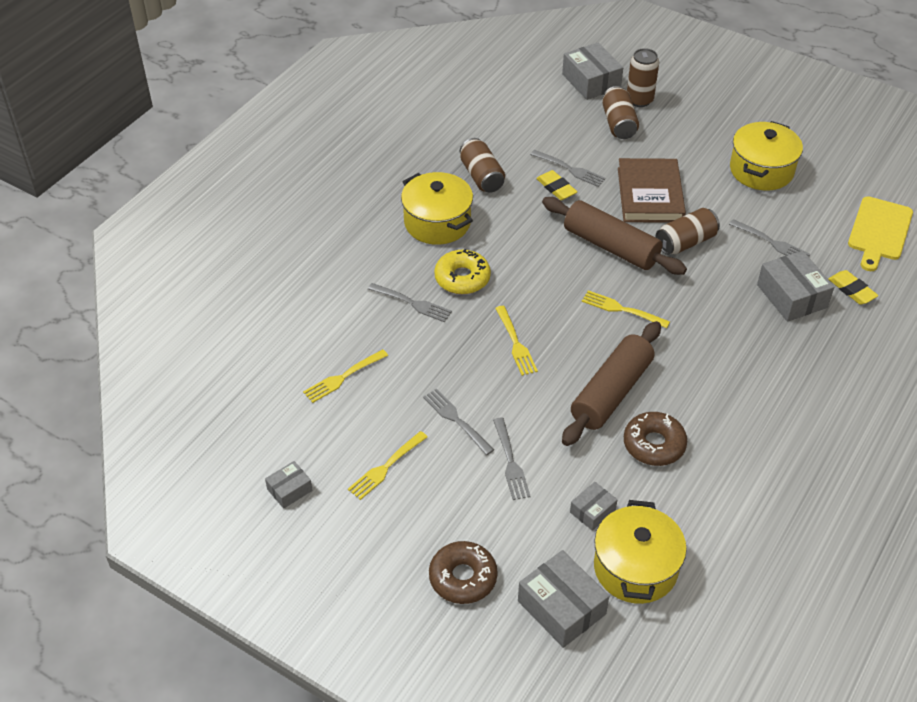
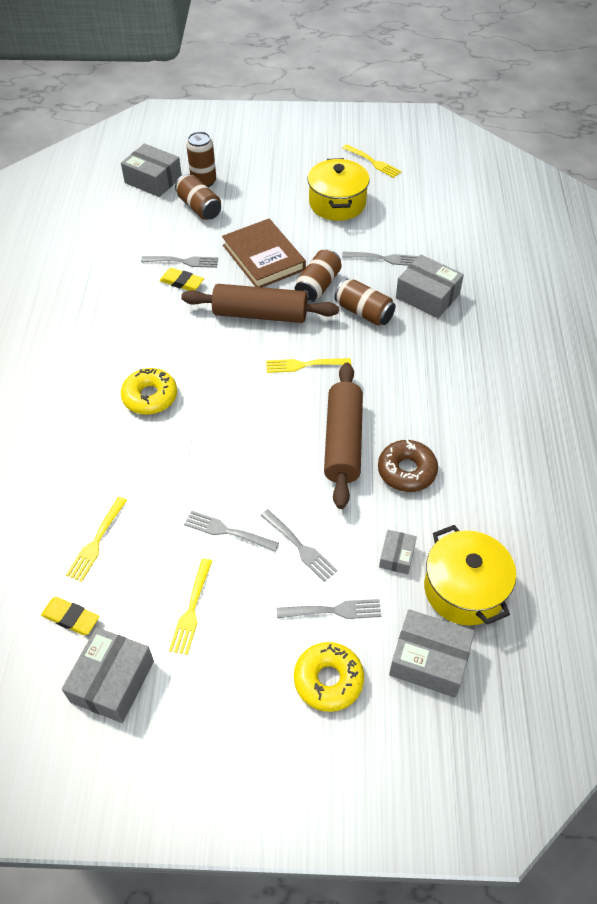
camera: 30 degrees left, 5 degrees up
grey box [265,461,313,509] -> grey box [62,627,154,723], size x1.82
grey fork [368,283,452,322] -> grey fork moved to [277,599,381,619]
yellow pot [401,172,473,245] -> none
brown donut [429,541,498,604] -> yellow donut [294,642,364,712]
brown can [460,138,505,193] -> brown can moved to [334,278,396,326]
yellow fork [495,306,538,376] -> yellow fork moved to [342,144,402,178]
yellow eraser [828,270,879,305] -> yellow eraser moved to [41,597,99,635]
yellow cutting board [848,196,913,271] -> none

